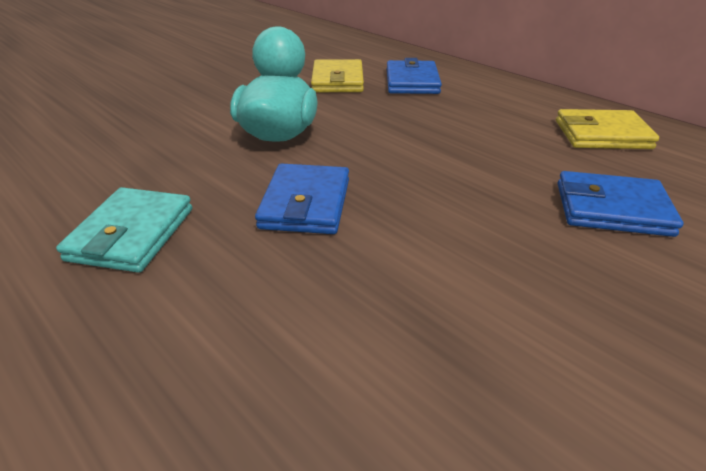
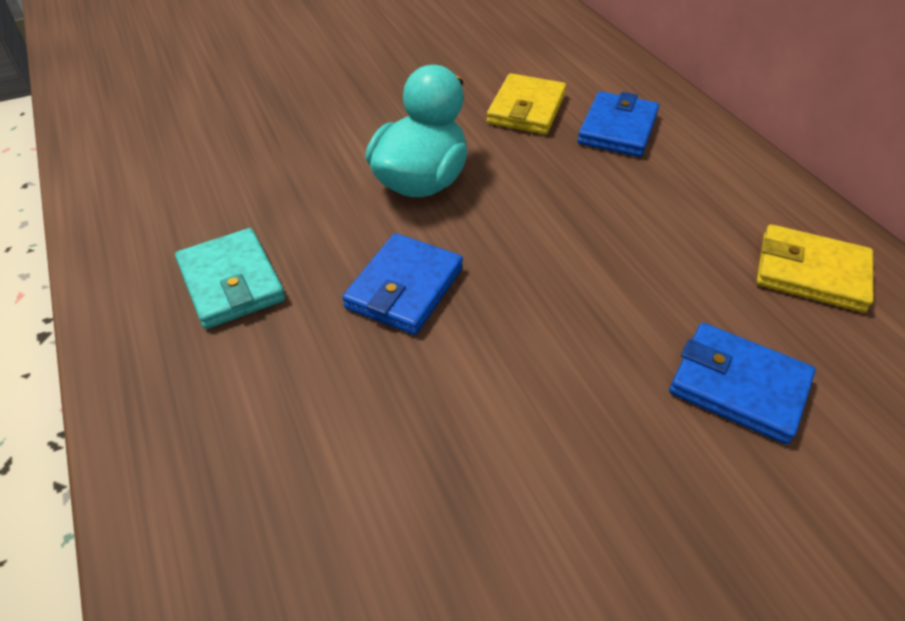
camera: 20 degrees right, 10 degrees up
turquoise wallet [56,187,192,273] -> turquoise wallet turned 60 degrees counterclockwise [175,228,285,329]

